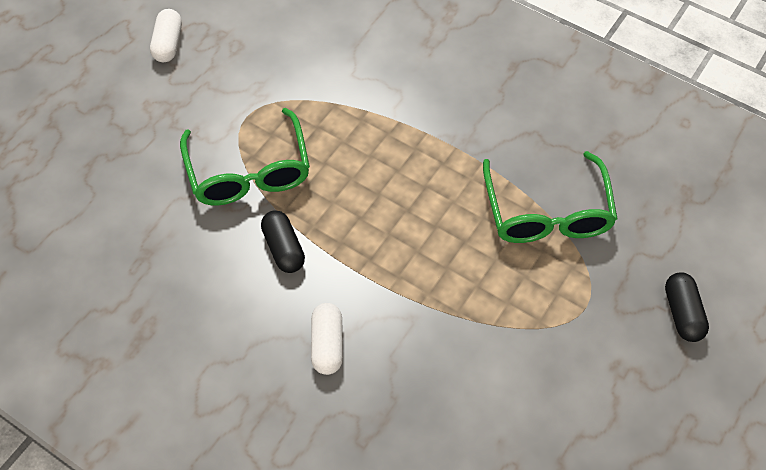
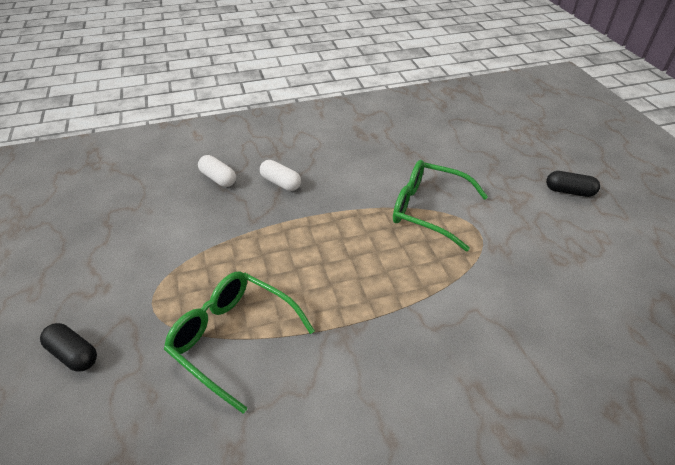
camera: 130 degrees right, 15 degrees down
white capsule [150,9,182,62] -> white capsule moved to [198,155,236,187]
black capsule [261,210,305,273] -> black capsule moved to [546,171,600,197]

